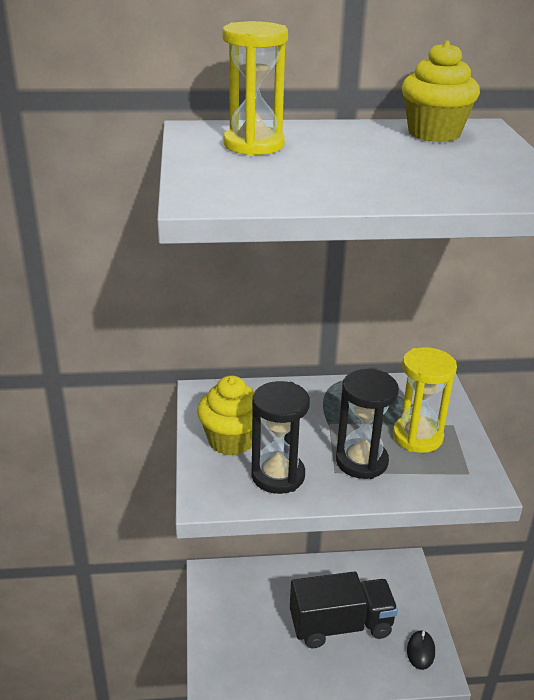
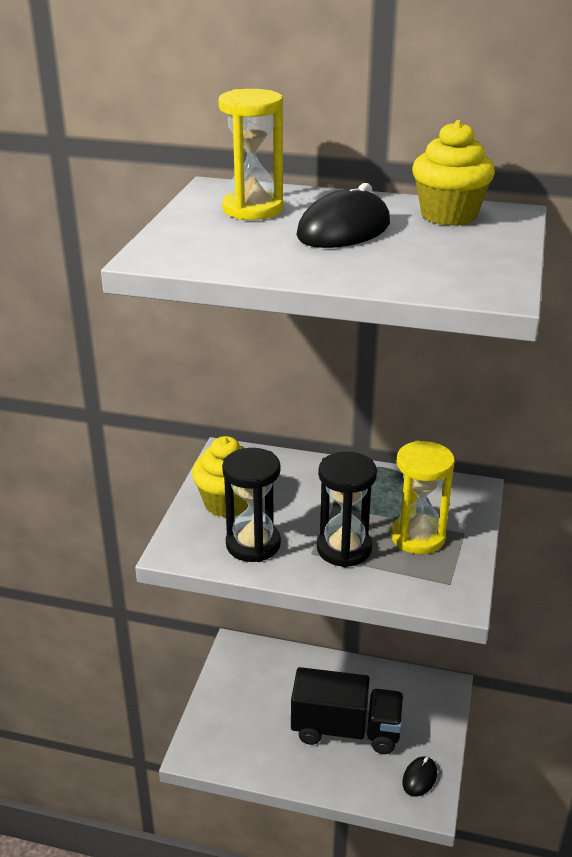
camera: 20 degrees right, 0 degrees up
none -> black mouse [296,183,390,248]

